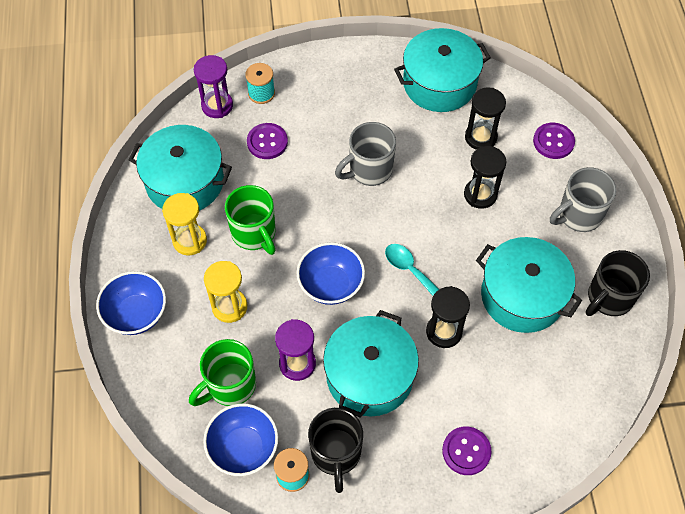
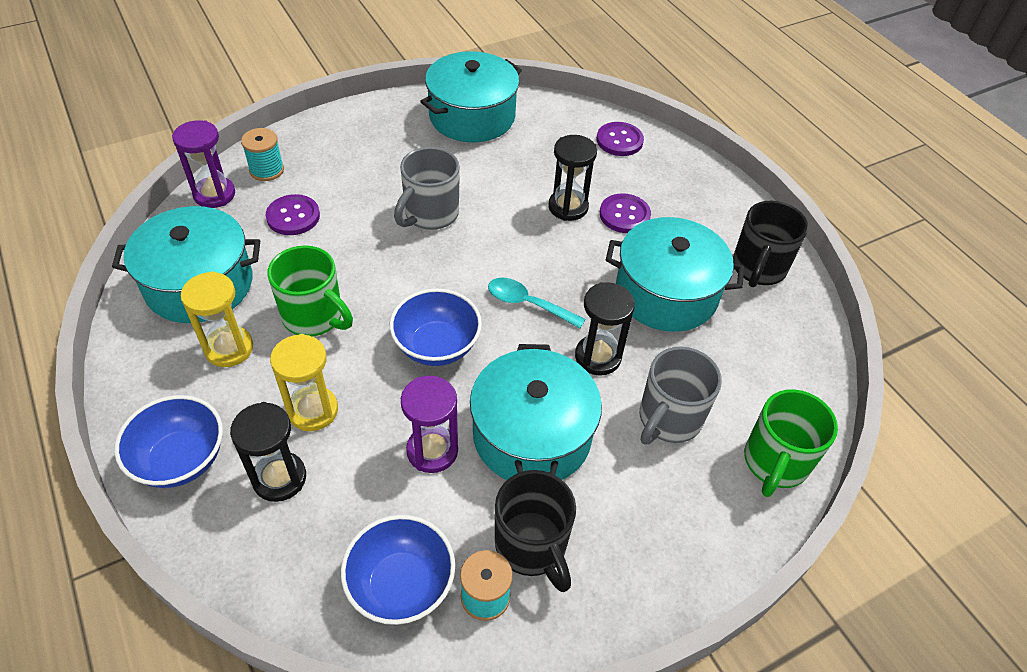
camera: 25 degrees left, 10 degrees down
green mug [189,339,256,406] -> green mug moved to [744,389,838,497]
purple button [442,427,492,475] -> purple button moved to [600,193,651,233]
black hourglass [465,88,506,149] -> black hourglass moved to [230,402,306,502]
grey mug [550,167,616,232] -> grey mug moved to [640,347,722,445]

